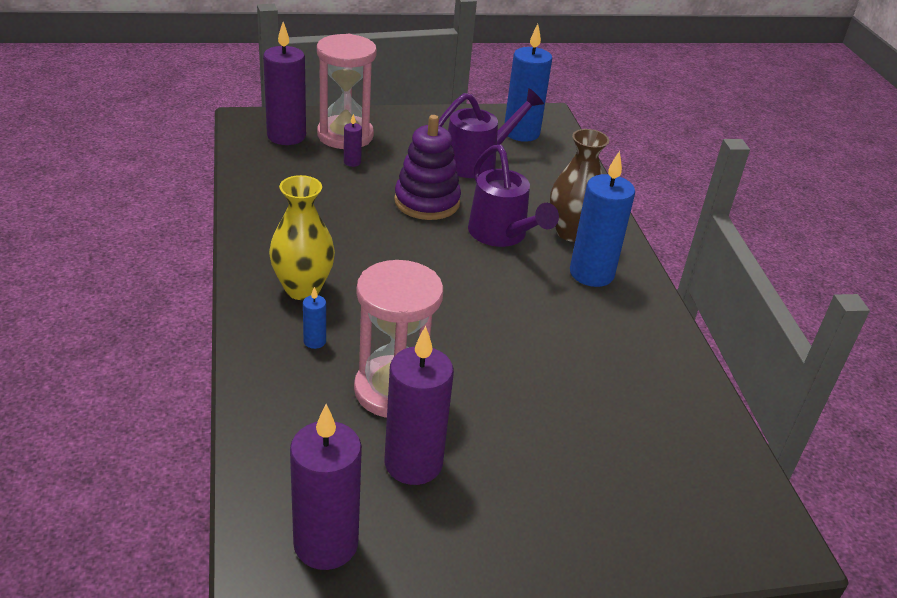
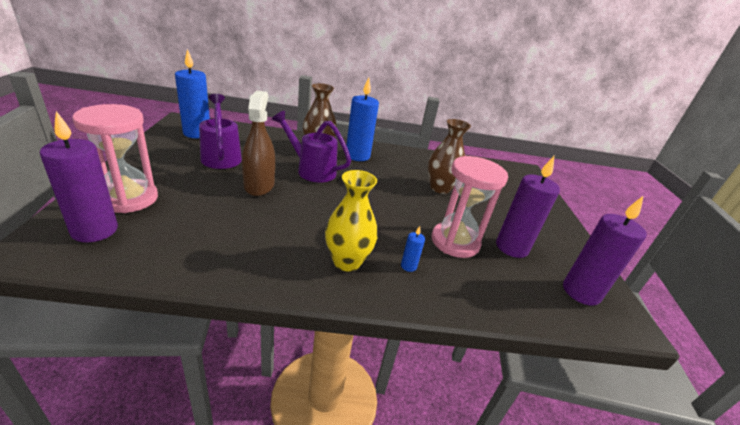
camera: 80 degrees left, 5 degrees down
purple candle [344,114,362,167] -> none
purple stacking toy [394,115,461,220] -> brown spray bottle [242,91,275,196]
purple watering can [468,144,559,247] -> purple watering can turned 135 degrees counterclockwise [272,111,351,182]
none -> brown vase [428,119,471,194]

